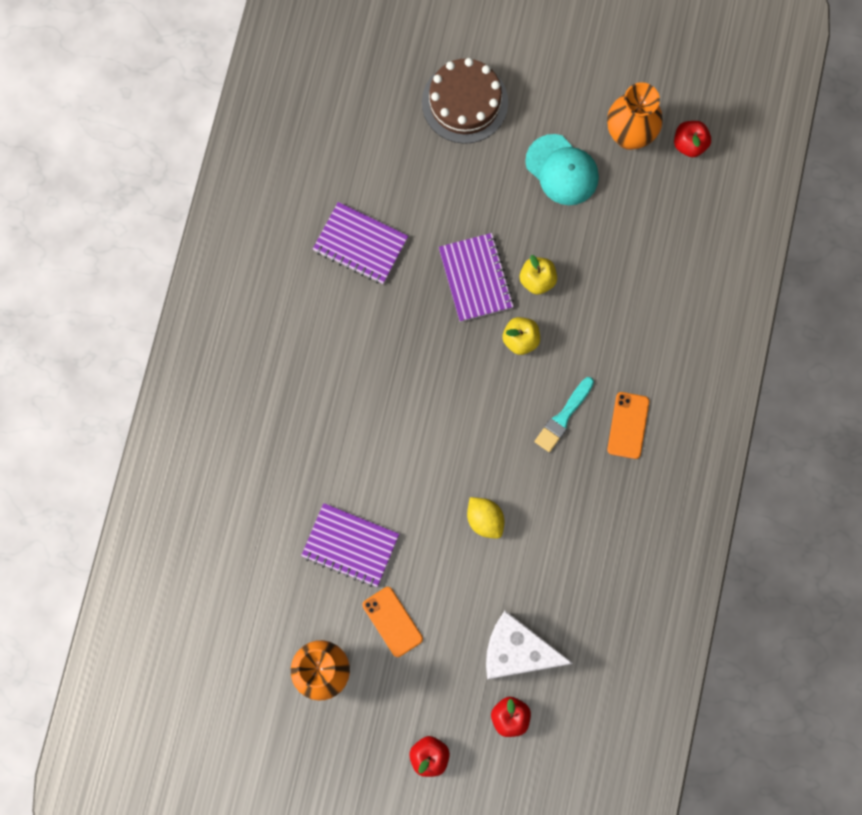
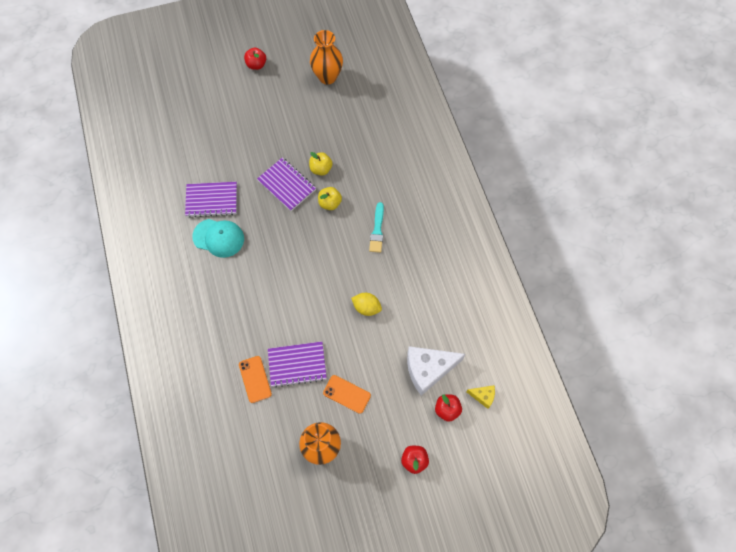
camera: 30 degrees left, 10 degrees down
brown cake [422,58,508,144] -> none
turquoise cap [525,134,599,205] -> turquoise cap moved to [192,219,244,258]
orange phone [607,392,649,459] -> orange phone moved to [239,356,272,403]
red apple [674,121,711,157] -> red apple moved to [244,48,266,70]
none -> yellow cheese [466,385,495,409]

